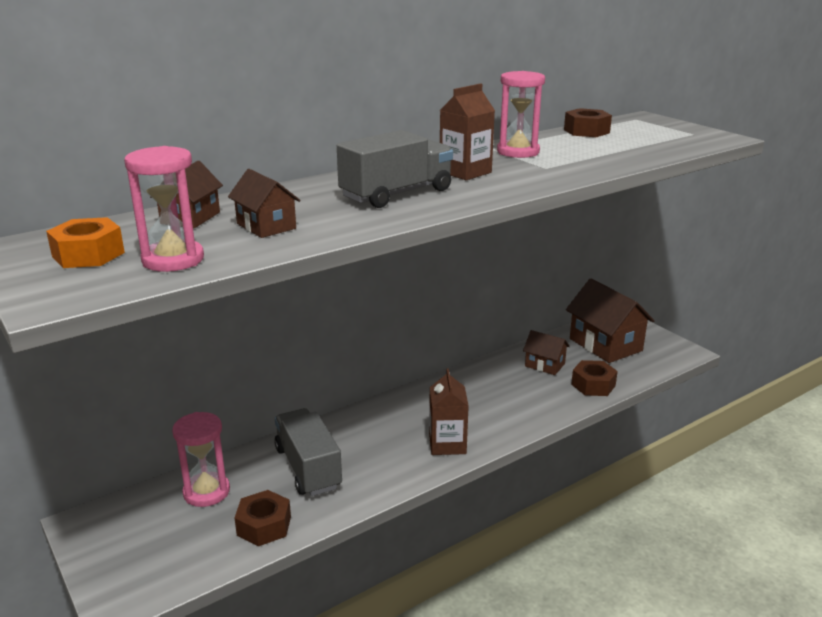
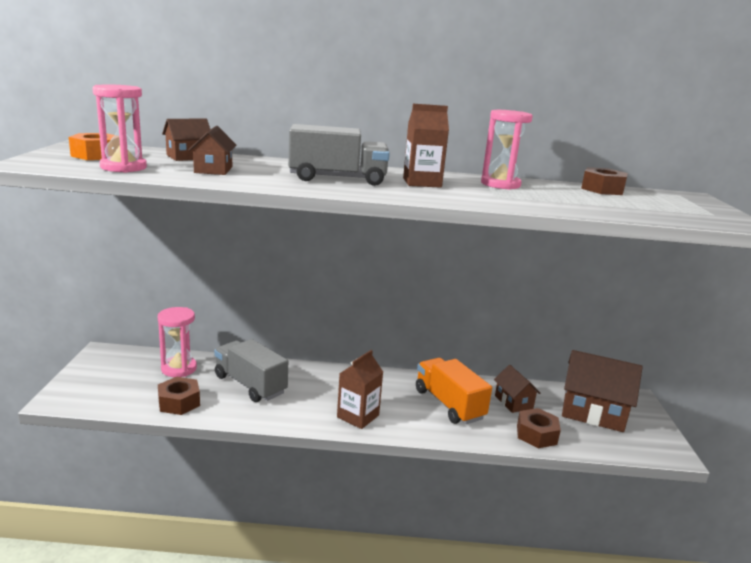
camera: 35 degrees right, 5 degrees down
grey truck [274,408,342,496] -> grey truck turned 60 degrees counterclockwise [214,339,288,402]
brown house [566,278,654,363] -> brown house turned 75 degrees counterclockwise [562,350,643,432]
none -> orange truck [416,358,492,424]

